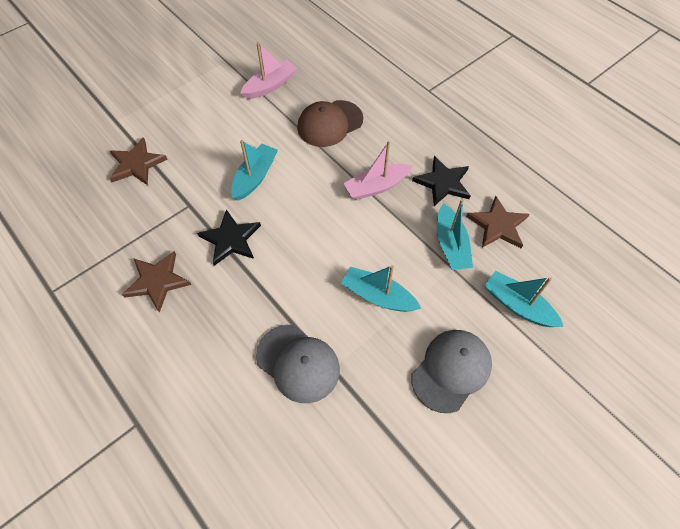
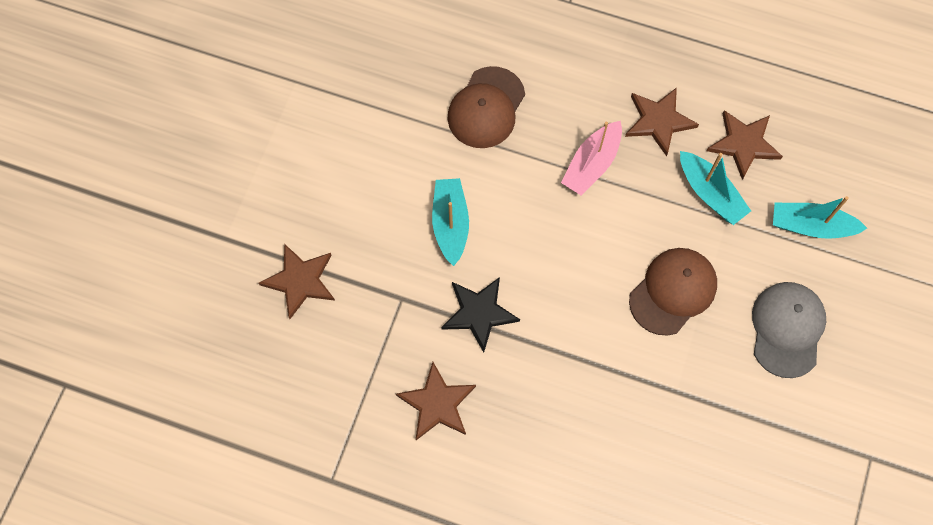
camera: 30 degrees left, 10 degrees up
pink boat [240,42,297,99] -> none
grey cap [256,325,340,403] -> none
turquoise boat [341,265,421,312] -> brown cap [629,248,717,336]
black star [412,156,471,206] -> brown star [625,87,699,157]

